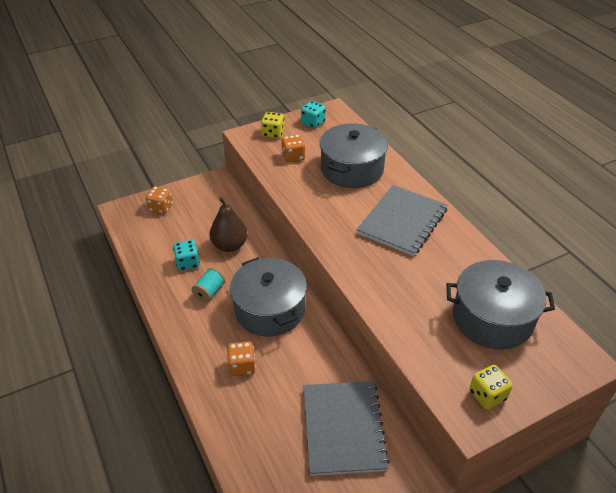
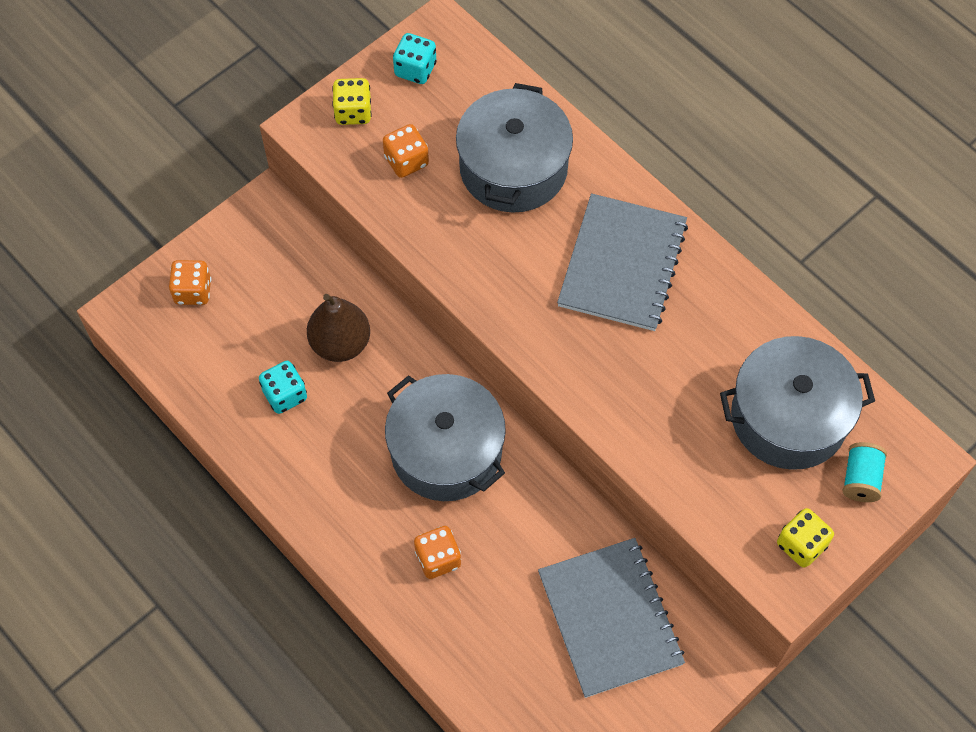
camera: 15 degrees left, 20 degrees up
turquoise spool [191,268,225,303] -> turquoise spool moved to [842,442,887,502]

